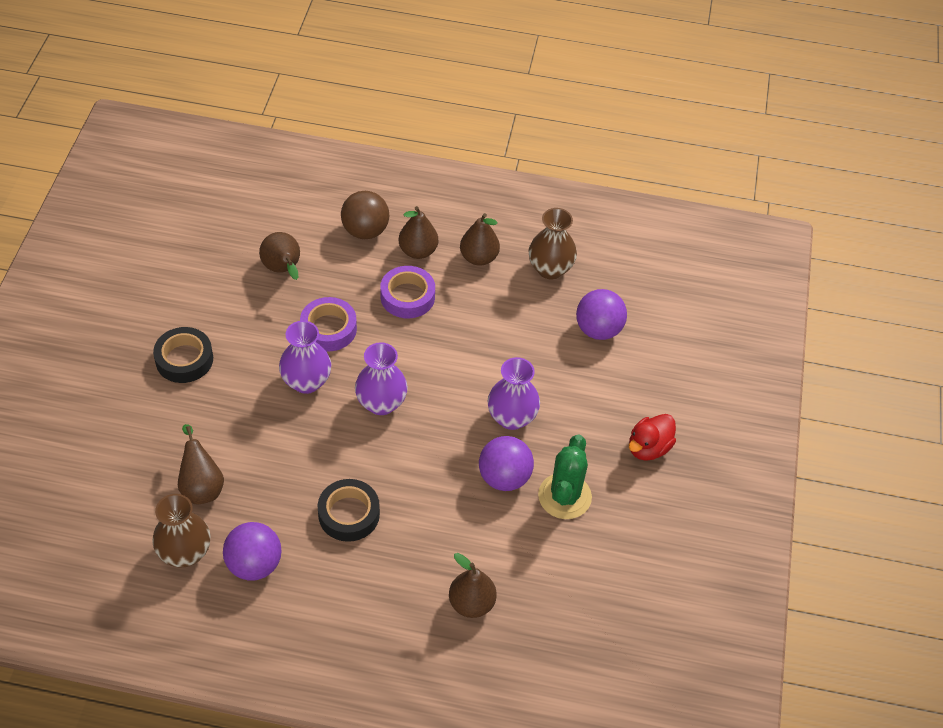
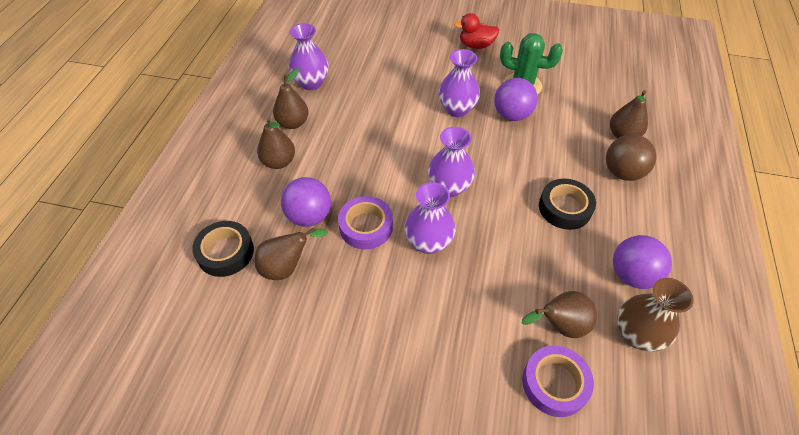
camera: 85 degrees left, 0 degrees up
black tape [153,327,213,383] -> black tape moved to [192,221,254,277]
brown ball [341,191,389,239] -> brown ball moved to [606,134,657,181]
purple tape [380,266,435,318] -> purple tape moved to [522,346,594,417]
brown vase [528,208,577,279] -> purple vase [289,23,329,90]
purple ball [576,289,627,340] -> purple ball moved to [281,177,331,227]
red duck [629,414,676,461] -> red duck turned 135 degrees clockwise [454,13,499,49]

